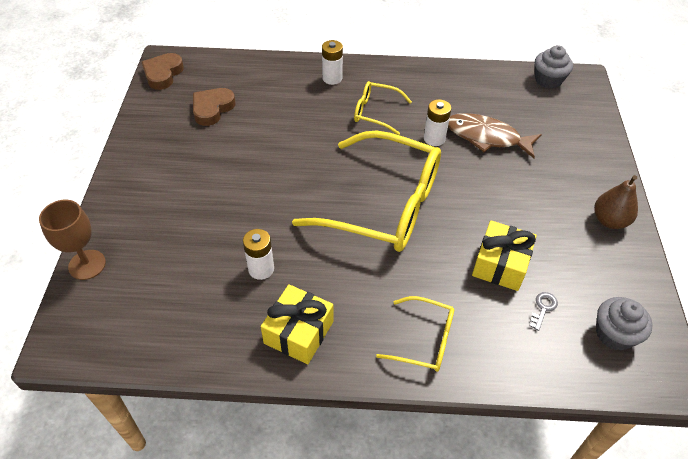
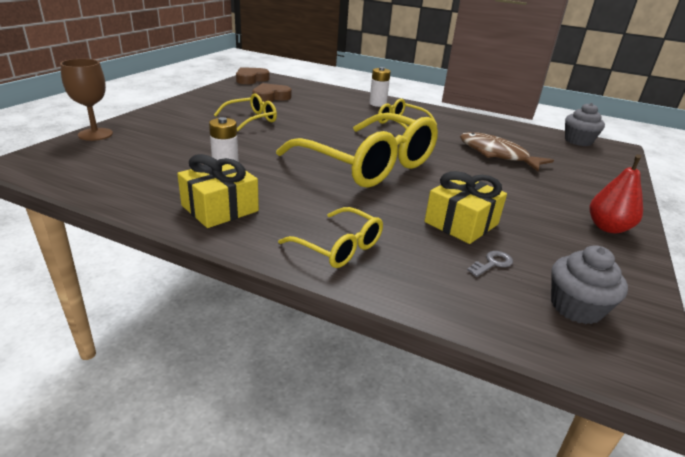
camera: 20 degrees right, 20 degrees down
white battery [424,99,451,146] -> none
brown pear [594,175,638,229] -> red pear [590,154,643,233]
none -> yellow glasses [214,93,277,132]

